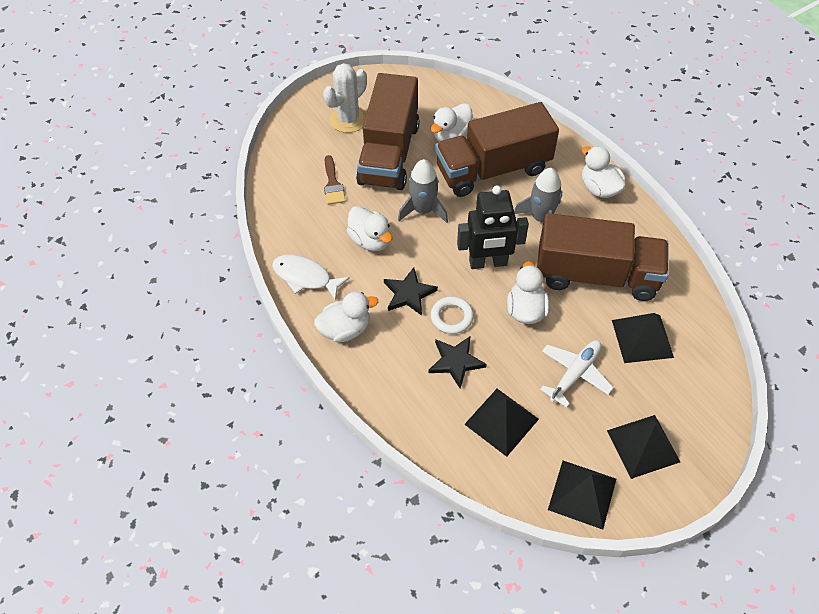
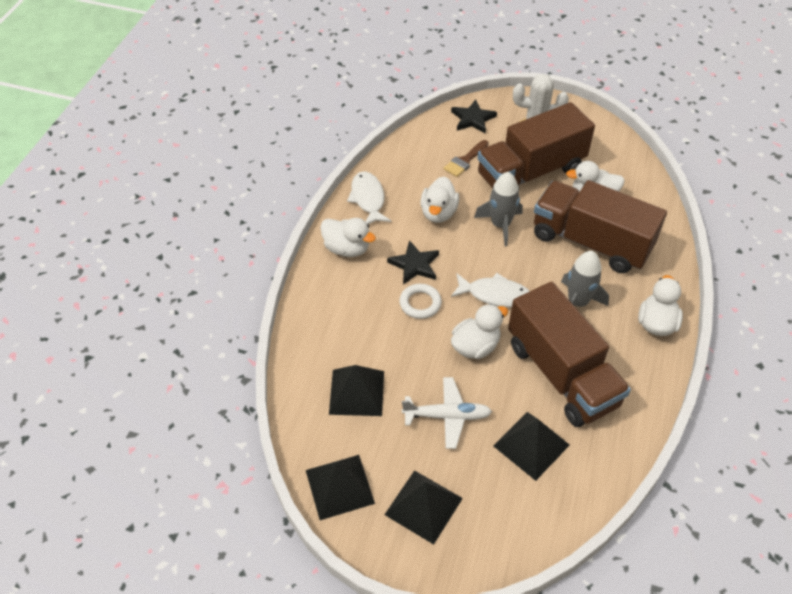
camera: 50 degrees right, 5 degrees down
black star [428,336,487,389] -> black star moved to [451,100,497,133]
black robot [457,185,529,269] -> white fish [451,273,530,308]

